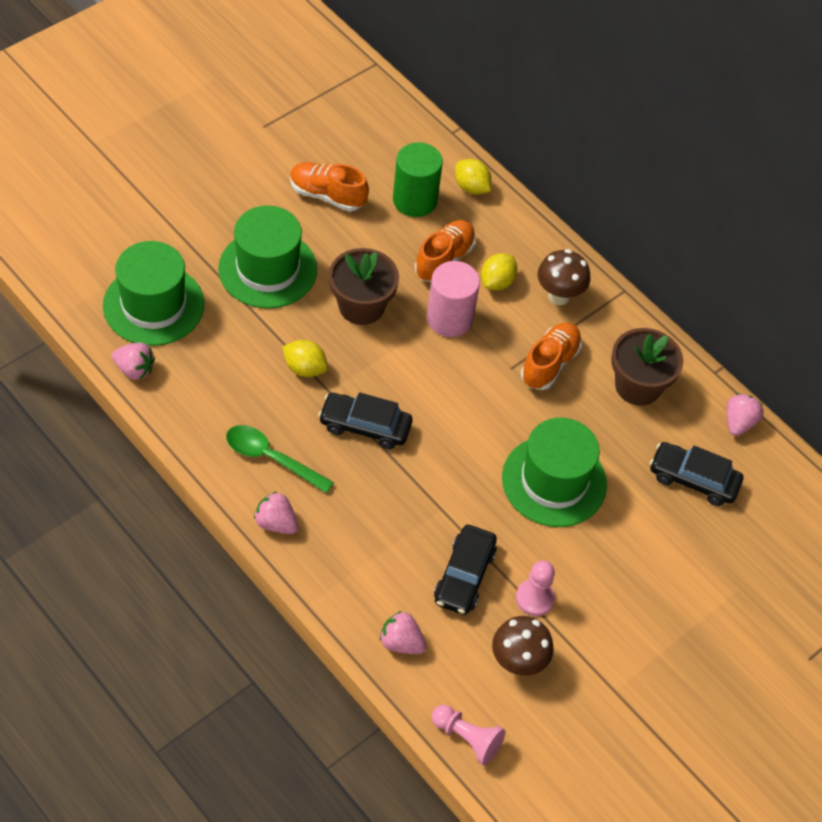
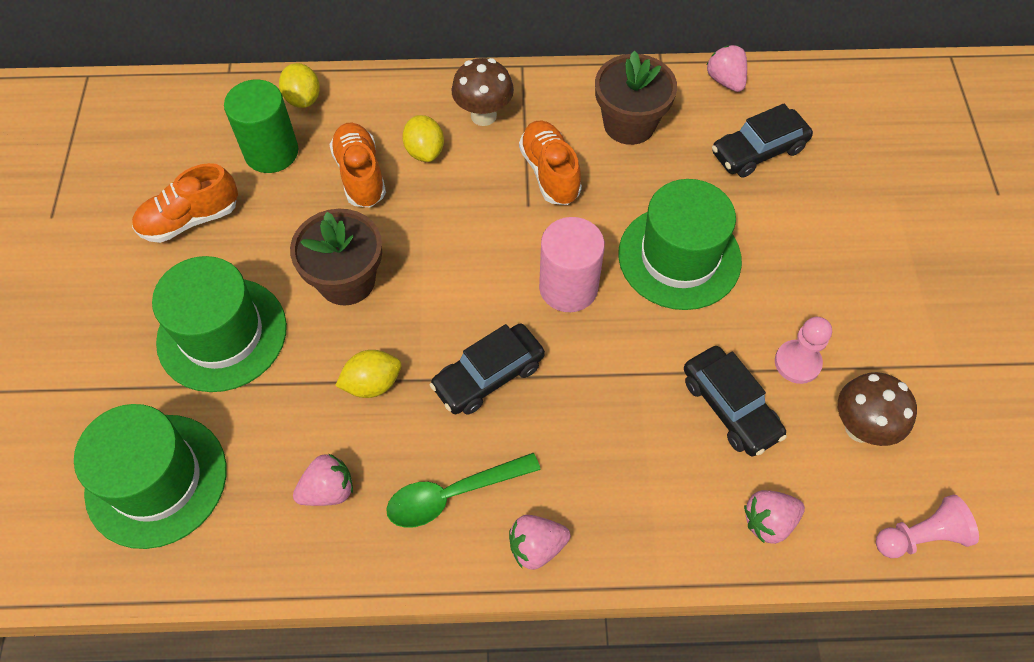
camera: 45 degrees left, 5 degrees up
pink strawberry [112,343,155,380] -> pink strawberry moved to [293,454,353,506]
pink cylinder [427,261,480,337] -> pink cylinder moved to [539,217,605,312]
yellow lemon [455,159,492,195] -> yellow lemon turned 75 degrees clockwise [279,63,320,108]

